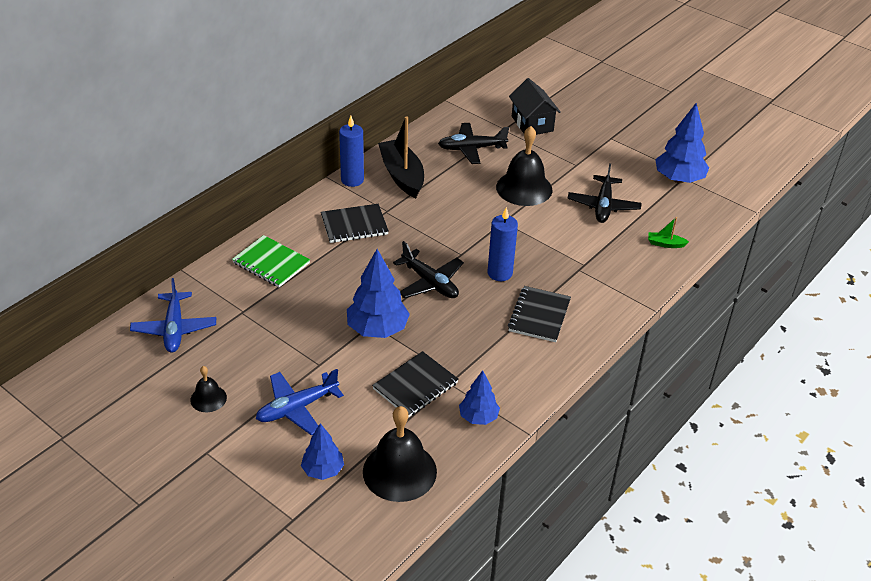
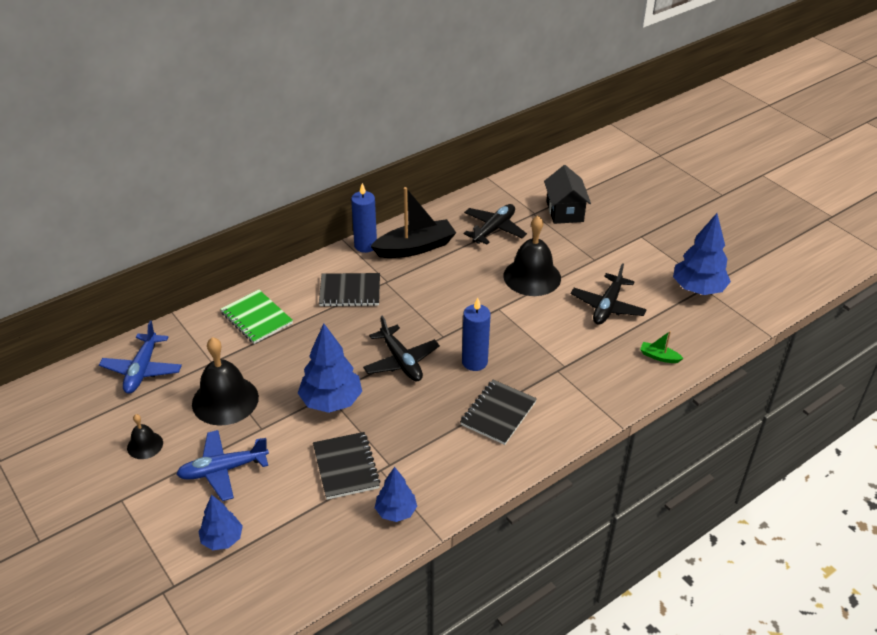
camera: 15 degrees right, 0 degrees up
black bell [363,406,437,502] -> black bell moved to [192,337,259,426]
black notebook [372,351,459,417] -> black notebook turned 75 degrees counterclockwise [313,432,381,500]
black boat [378,116,424,198] -> black boat turned 75 degrees clockwise [370,187,456,258]
black plane [438,123,509,164] -> black plane turned 120 degrees clockwise [464,204,527,245]

